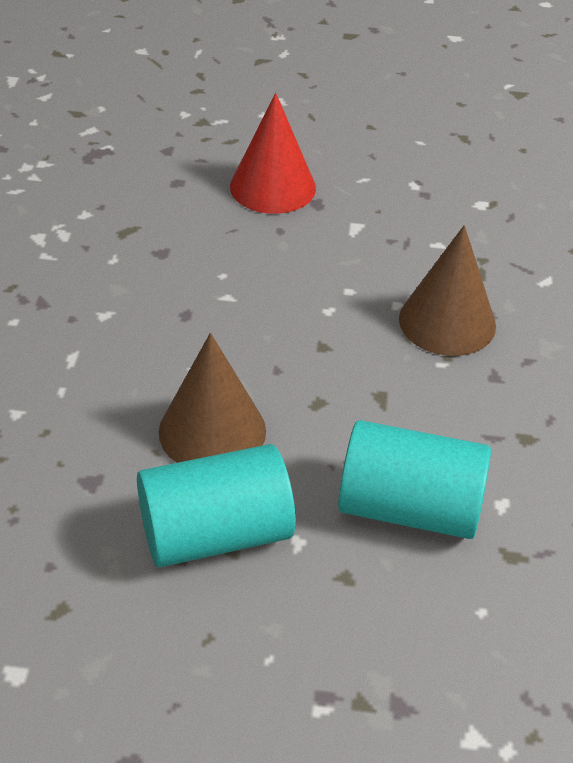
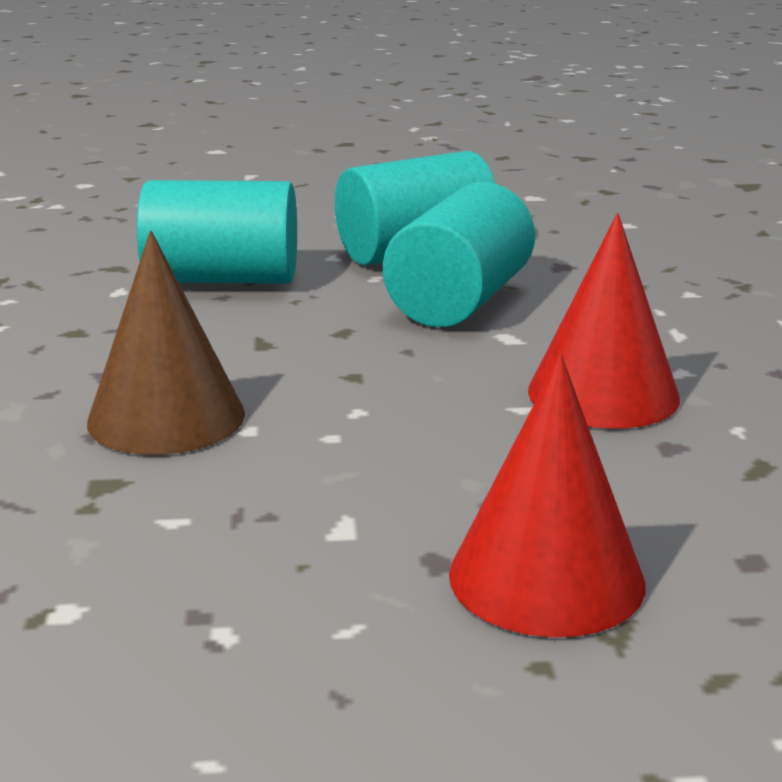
camera: 170 degrees right, 20 degrees down
brown cone [159,333,266,463] -> turquoise cylinder [383,182,535,327]
none -> red cone [528,213,680,429]

